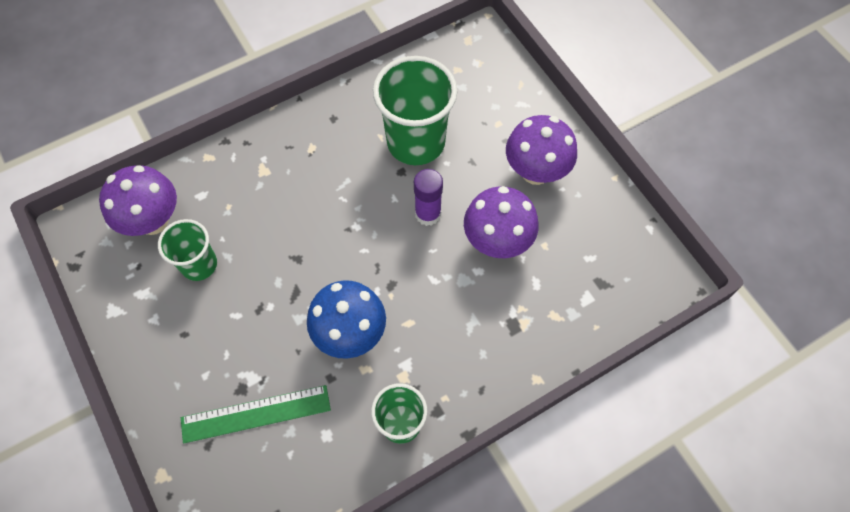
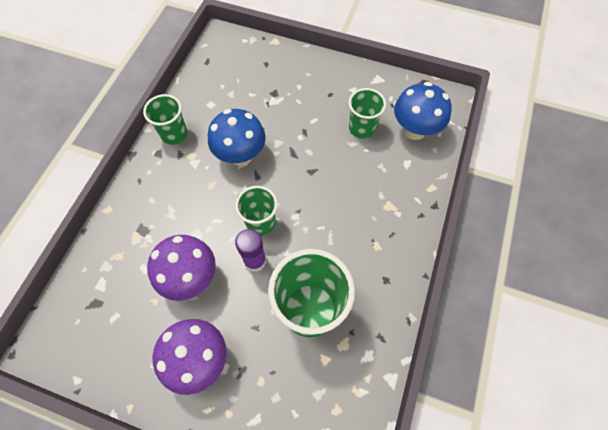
camera: 140 degrees right, 0 degrees up
purple mushroom [99,165,177,236] -> blue mushroom [394,82,452,140]
green ruler [181,385,331,443] -> none
none -> green cup [235,186,278,236]

